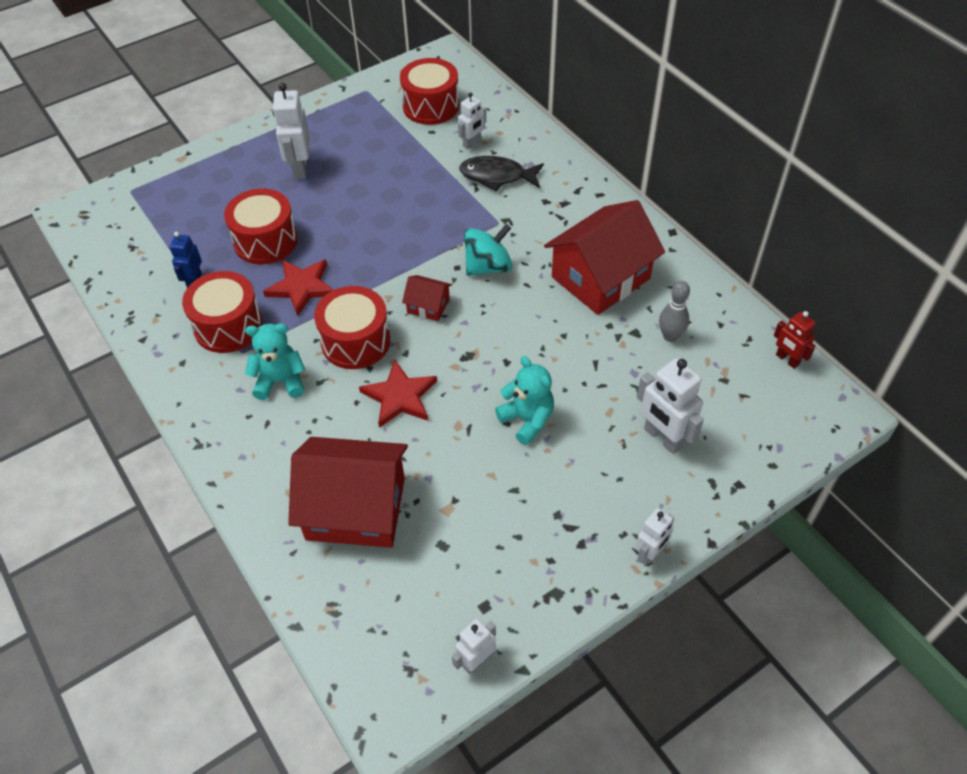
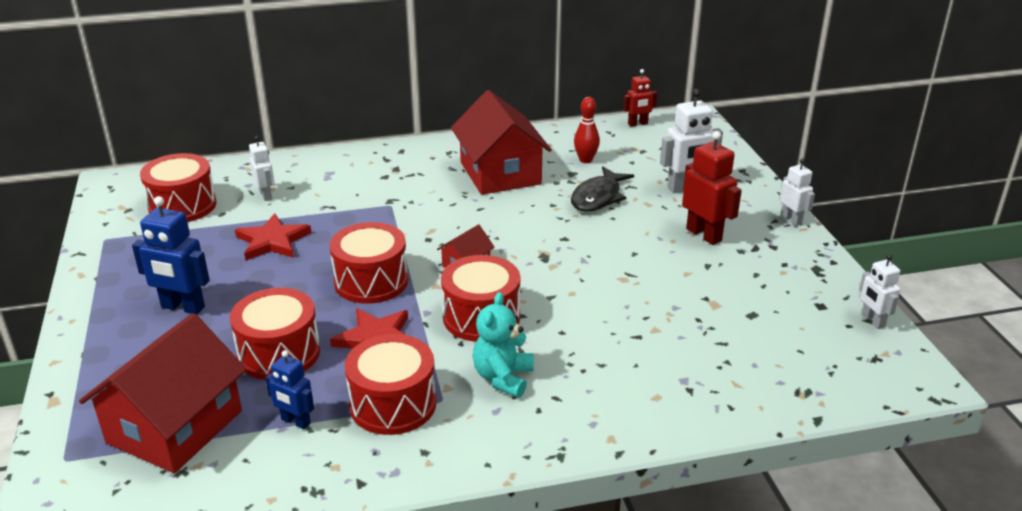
camera: 70 degrees left, 20 degrees down
white robot [272,83,310,179] -> blue robot [132,196,210,315]
red house [288,437,408,548] -> red house moved to [79,313,247,473]
red star [359,360,437,428] -> red star moved to [235,213,311,261]
black fish [459,156,544,191] -> black fish moved to [571,166,634,212]
turquoise spinning top [464,224,512,276] -> none
turquoise teddy bear [495,356,554,445] -> none
grey bowling pin [659,281,690,342] -> red bowling pin [574,97,600,163]
none -> red drum [330,222,408,304]
none -> red robot [682,131,742,245]

